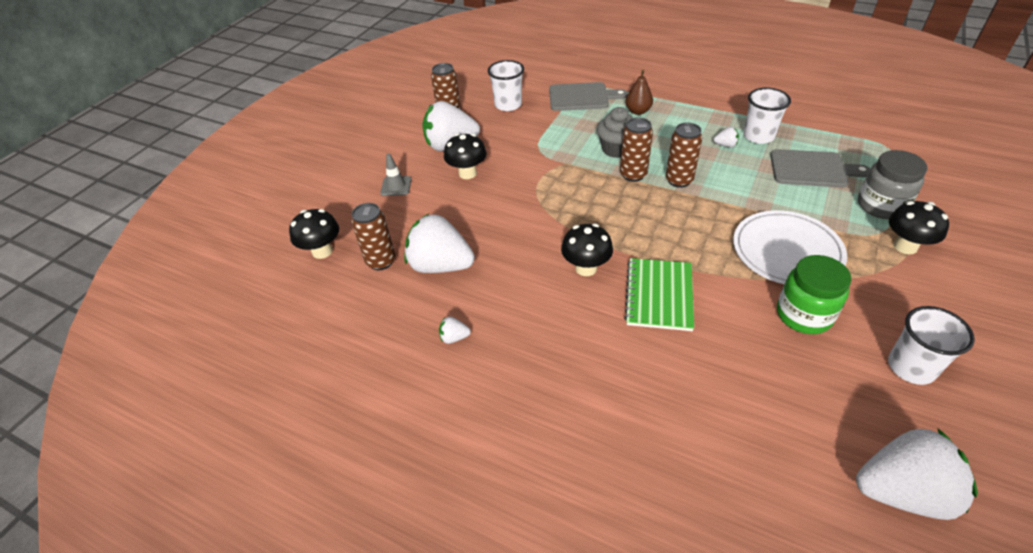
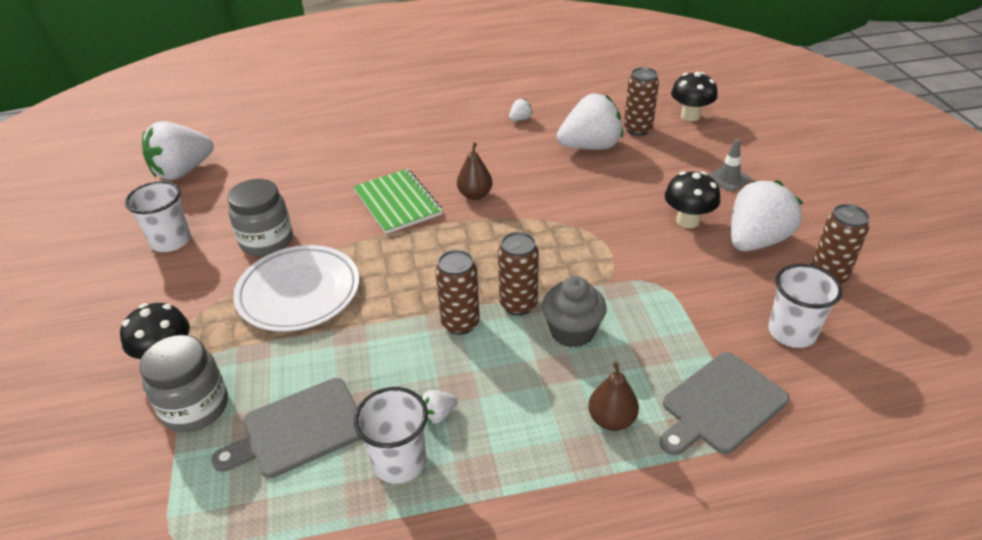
camera: 140 degrees right, 5 degrees down
black mushroom [561,223,613,276] -> brown pear [457,142,492,200]
green jar [777,255,851,334] -> grey jar [227,179,293,256]

